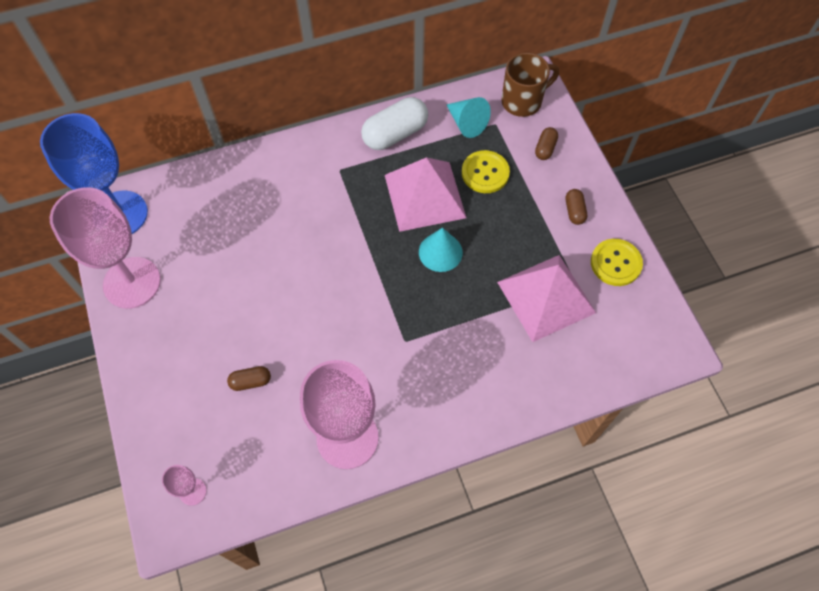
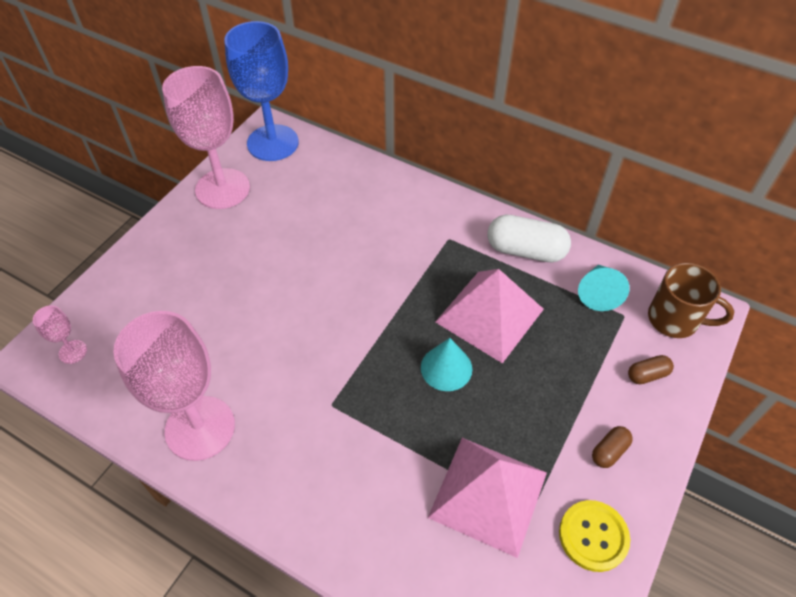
camera: 50 degrees right, 10 degrees down
brown capsule [227,366,271,391] -> none
yellow button [462,150,510,193] -> none

